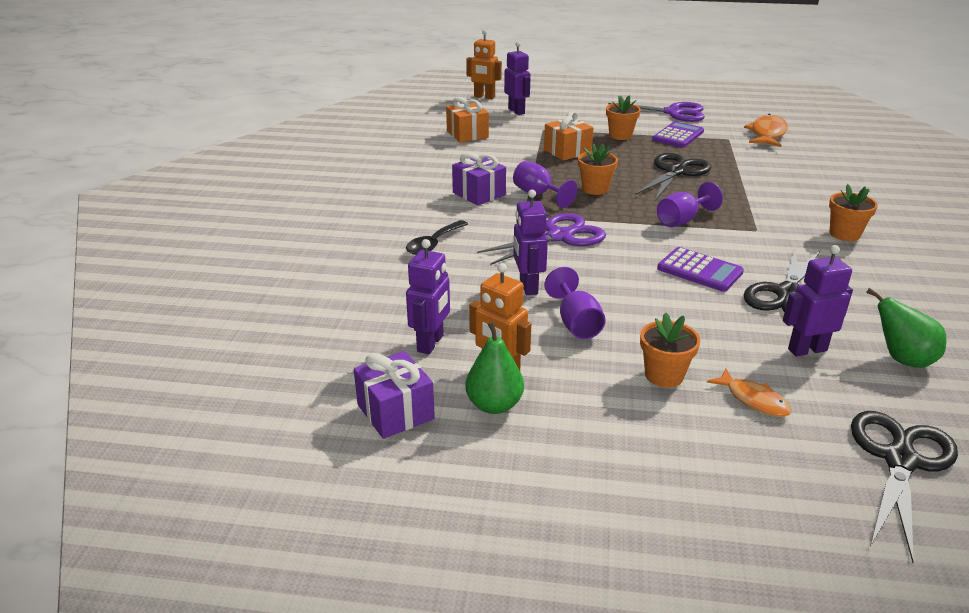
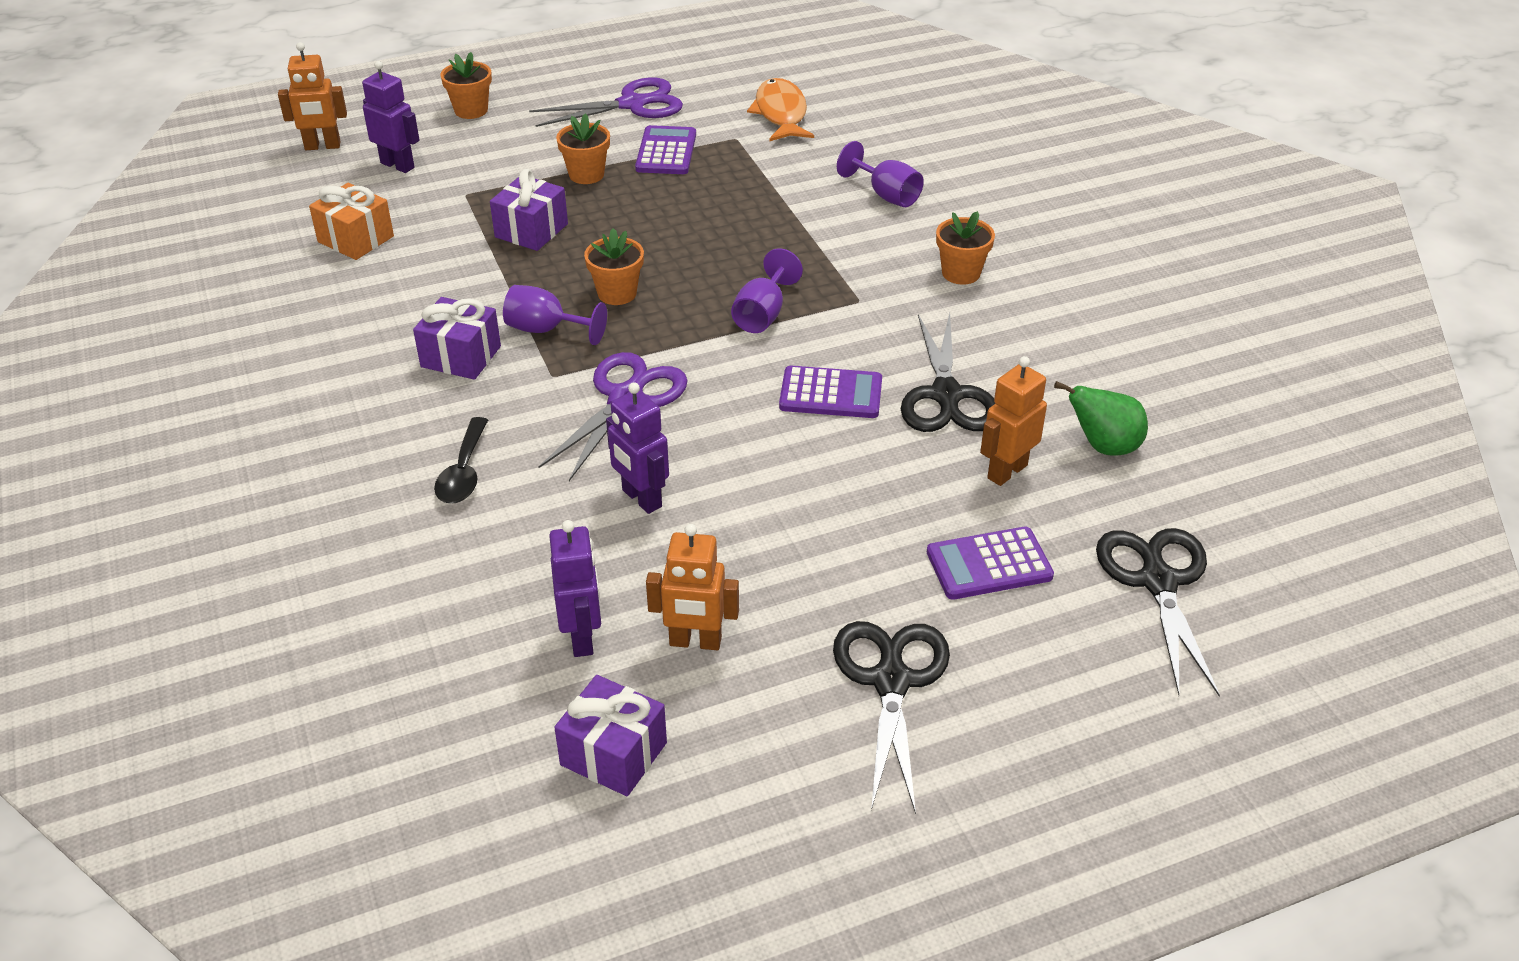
camera: 30 degrees left, 10 degrees up
green pear [465,321,524,414] -> none
orange gift [544,111,593,161] -> purple gift [490,169,568,251]
purple goblet [545,267,606,339] -> purple goblet moved to [837,141,924,207]
black scissors [635,153,711,201] -> black scissors moved to [833,621,950,814]
orange flower pot [640,313,700,388] -> orange flower pot moved to [440,52,492,119]
orange fish [707,369,791,417] -> purple calculator [927,527,1054,600]
purple robot [783,245,853,357] -> orange robot [980,356,1047,486]

